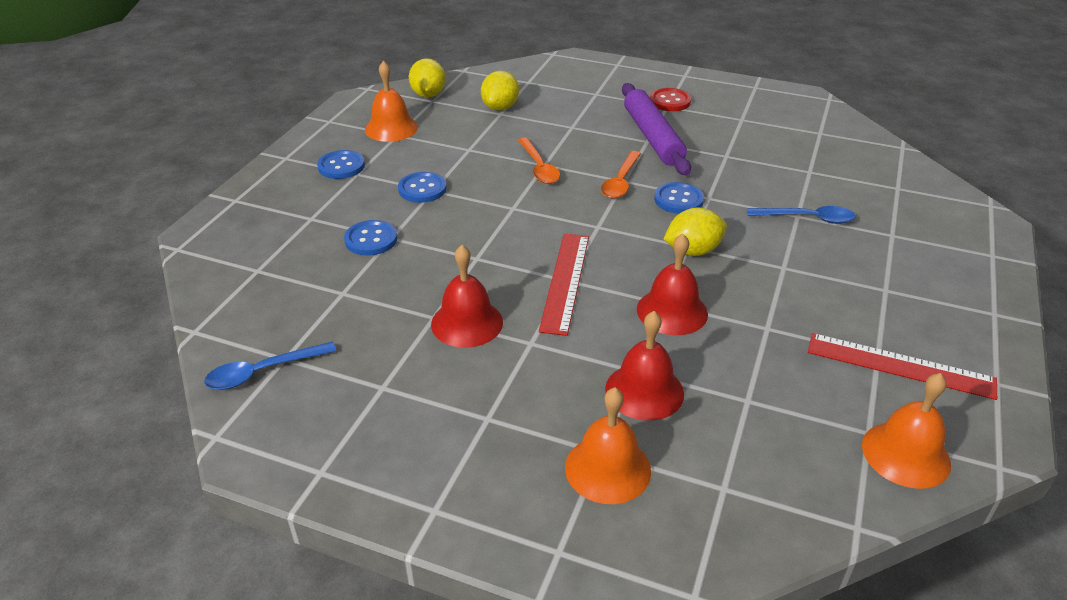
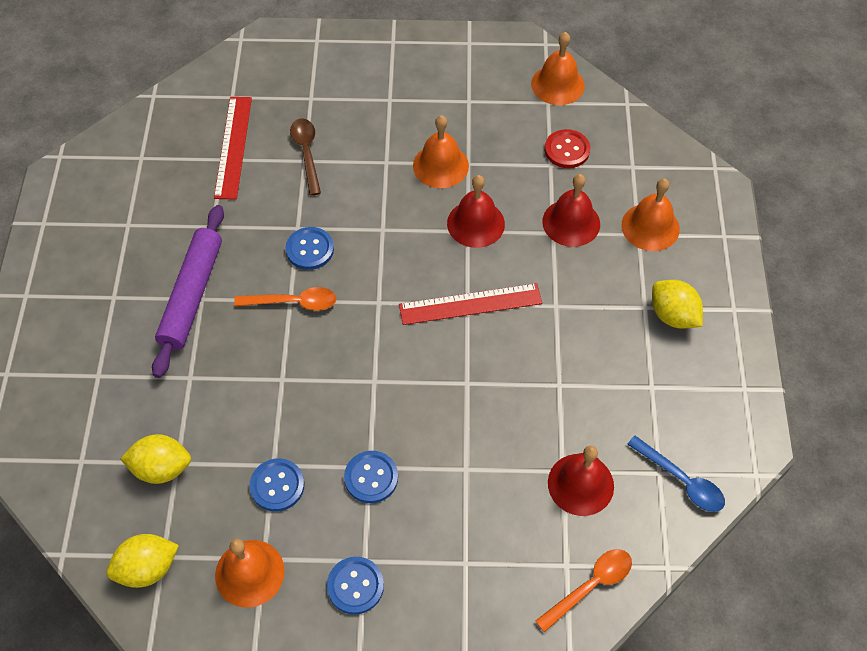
camera: 110 degrees left, 20 degrees up
blue button [344,220,397,256] -> blue button moved to [249,458,304,512]
red bell [431,245,503,348] -> red bell moved to [548,446,614,516]
orange spoon [518,138,560,184] -> orange spoon moved to [535,549,632,632]
purple rolling pin [622,83,691,175] -> purple rolling pin turned 45 degrees counterclockwise [152,205,224,378]
red button [650,88,691,111] -> red button moved to [545,129,590,168]
yellow lemon [664,207,727,256] -> yellow lemon moved to [652,280,703,329]
blue spoon [747,206,855,224] -> brown spoon [290,119,321,196]
red ruler [808,333,997,400] -> red ruler moved to [214,97,252,200]
none -> orange bell [413,115,469,188]

